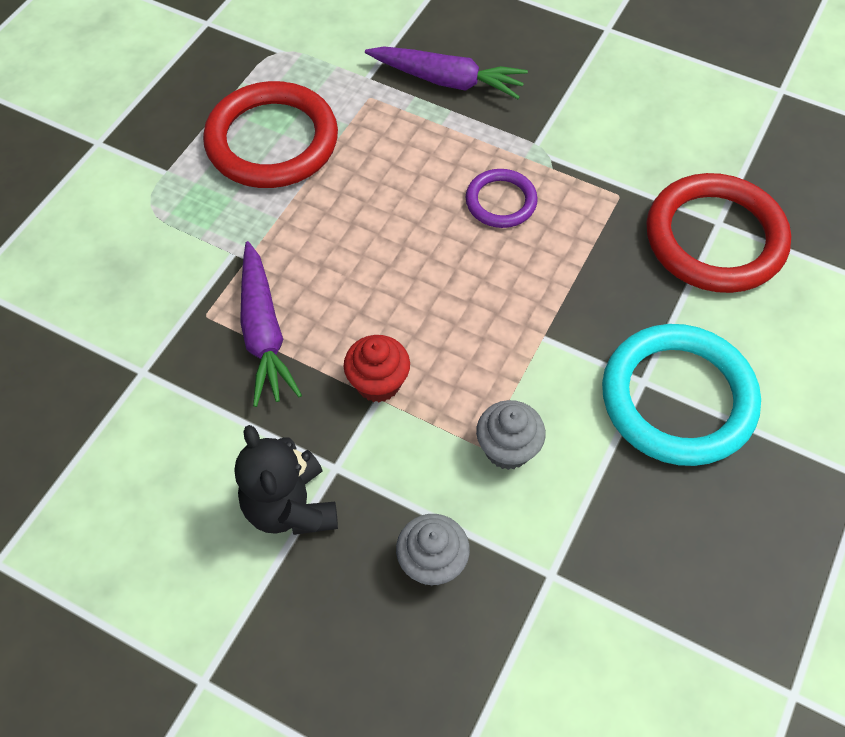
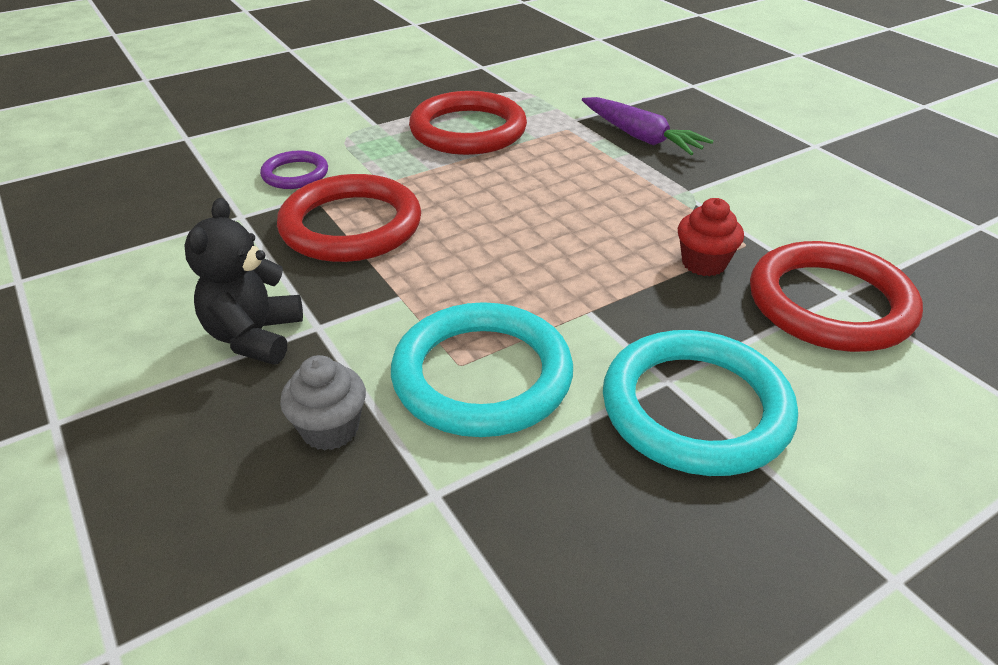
camera: 30 degrees right, 20 degrees down
purple carrot [240,241,302,407] -> red ring [277,174,421,262]
red cupcake [344,335,410,402] -> red cupcake moved to [678,198,744,276]
purple ring [466,169,538,228] -> purple ring moved to [260,150,328,189]
grey cupcake [476,400,546,470] -> turquoise ring [391,302,573,437]

